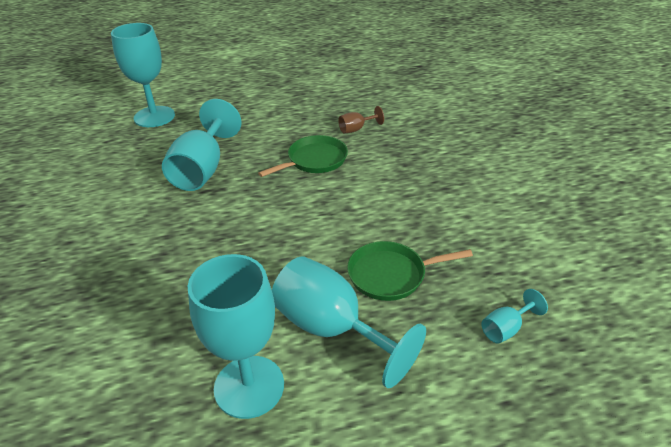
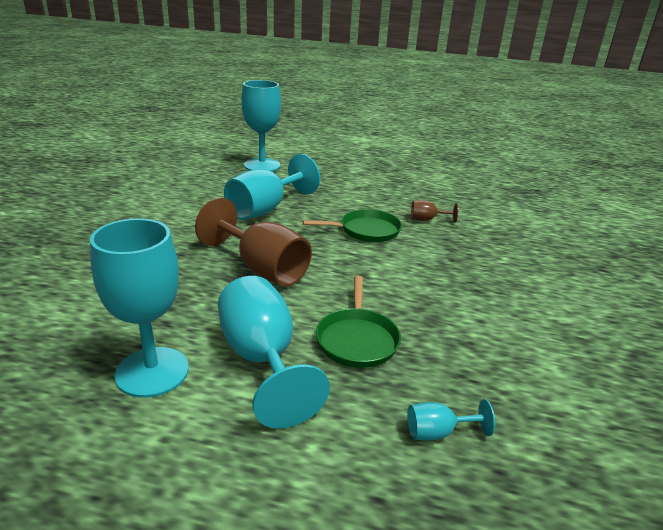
camera: 25 degrees right, 10 degrees down
green pan [347,241,473,301] -> green pan turned 105 degrees counterclockwise [316,276,401,368]
none -> brown goblet [195,198,312,286]

